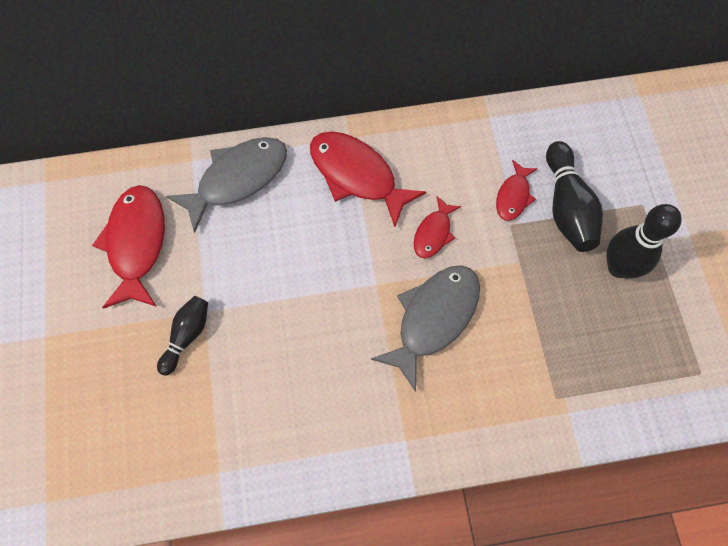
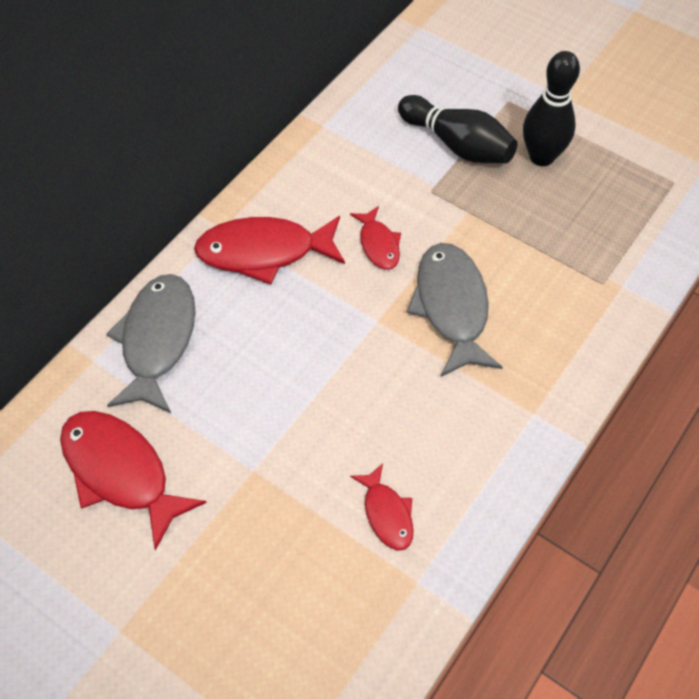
camera: 45 degrees left, 10 degrees down
black bowling pin [157,296,208,376] -> none
red fish [496,160,538,221] -> red fish moved to [350,464,414,551]

